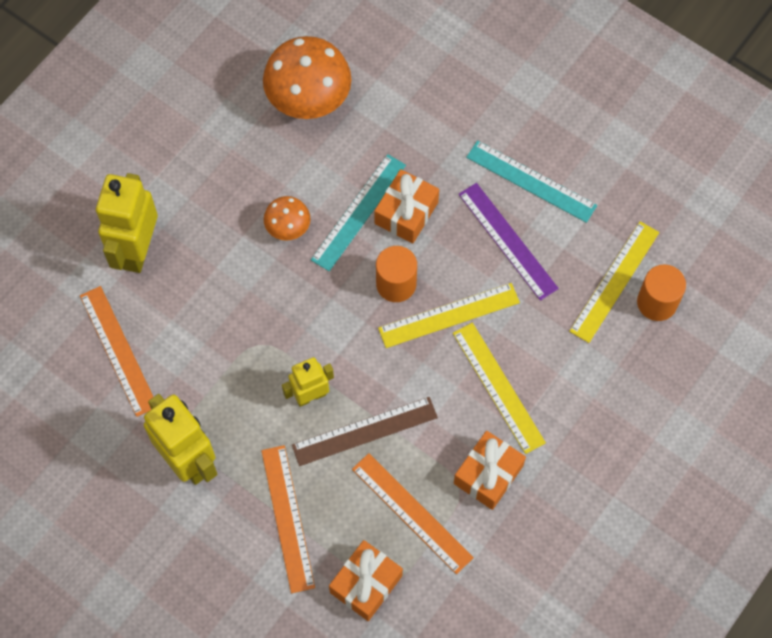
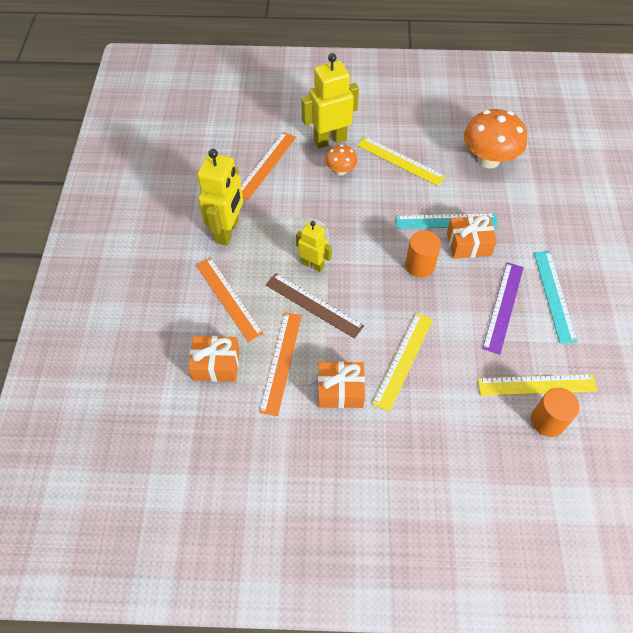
camera: 55 degrees right, 10 degrees down
orange ruler [261,445,315,593] -> orange ruler turned 75 degrees counterclockwise [196,257,264,342]
orange mushroom [264,196,311,241] -> orange mushroom moved to [325,145,358,175]
yellow ruler [378,283,520,348] -> yellow ruler moved to [357,136,446,186]

